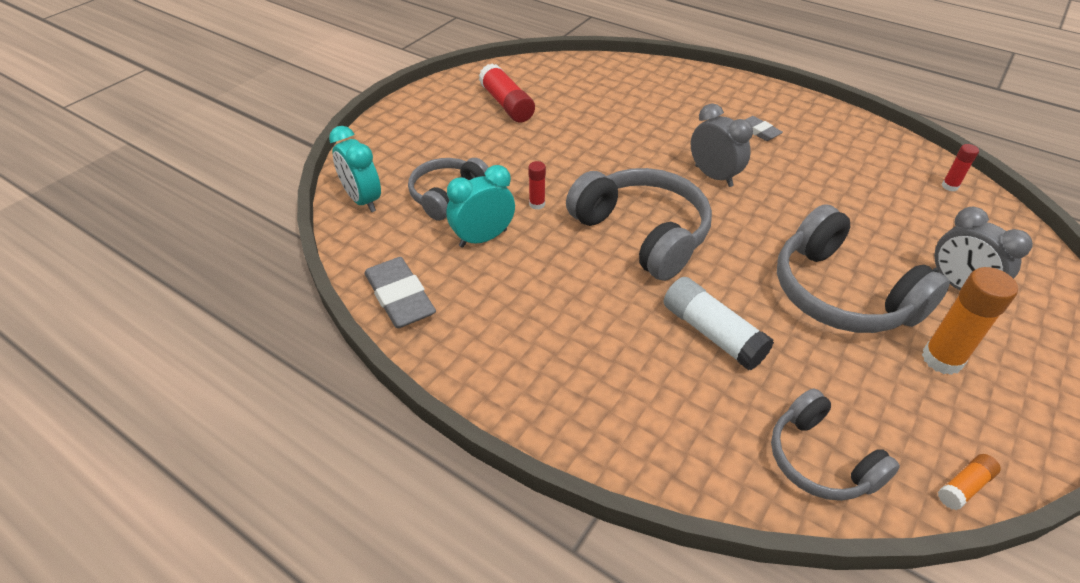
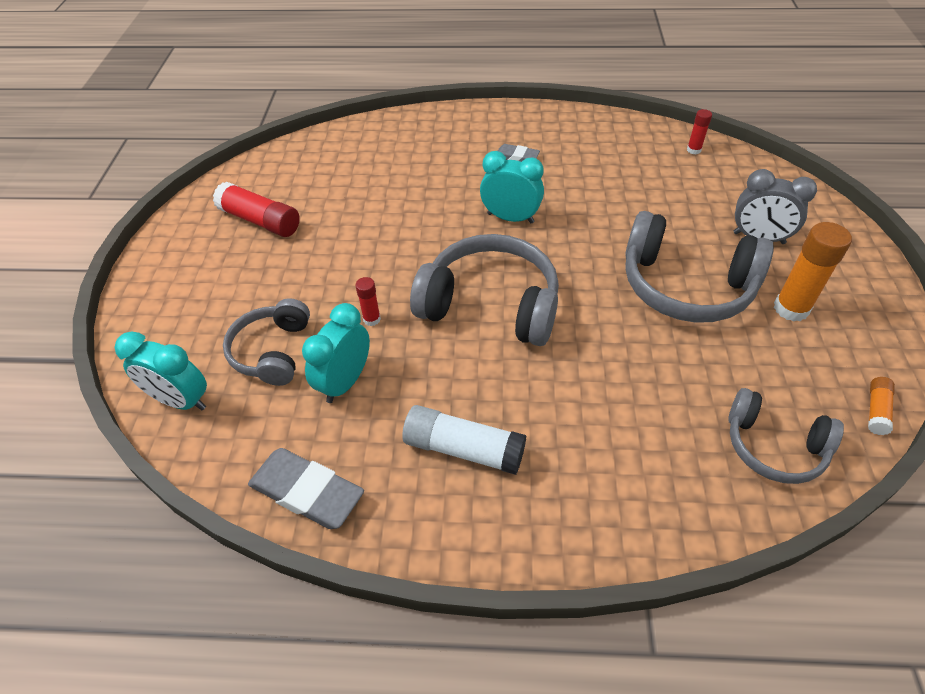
camera: 30 degrees left, 5 degrees up
white glue stick [664,277,774,370] -> white glue stick moved to [403,405,526,475]
grey clock [691,103,753,187] -> turquoise clock [480,151,544,223]

